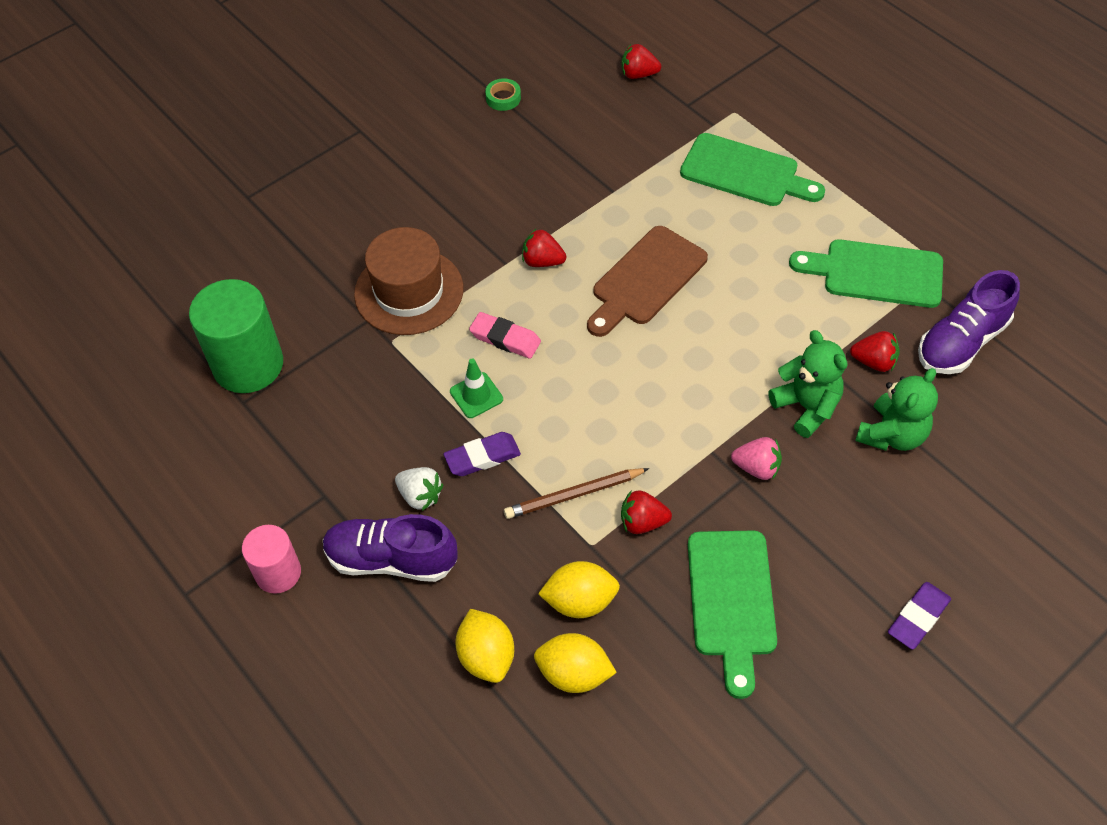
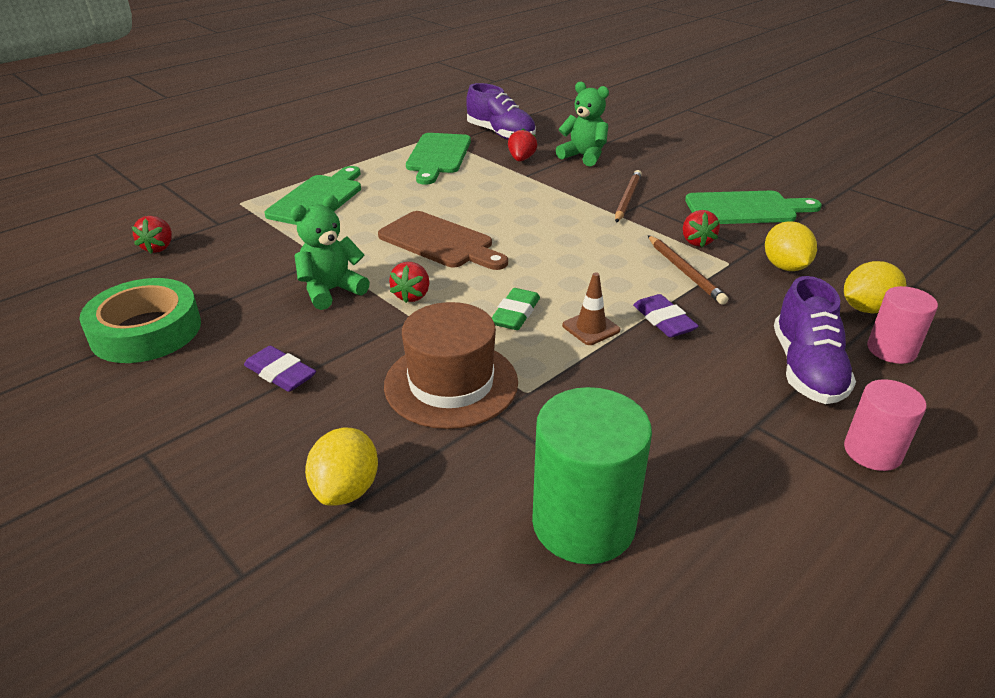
camera: 95 degrees left, 20 degrees down
white strawberry [395,467,444,511] -> none
green traffic cone [450,359,503,418] -> brown traffic cone [562,272,620,345]
pink eraser [469,312,541,359] -> green eraser [492,288,540,330]
green tape [485,78,521,111] -> green tape [79,278,201,363], size x2.39
yellow lemon [534,633,617,693] -> yellow lemon moved to [305,428,378,506]
pink strawberry [731,437,782,480] -> brown pencil [615,170,642,223]
green teddy bear [768,330,848,438] -> green teddy bear moved to [290,196,370,310]
purple eraser [888,582,951,650] -> purple eraser moved to [244,346,316,392]
none -> pink cylinder [867,286,938,364]

